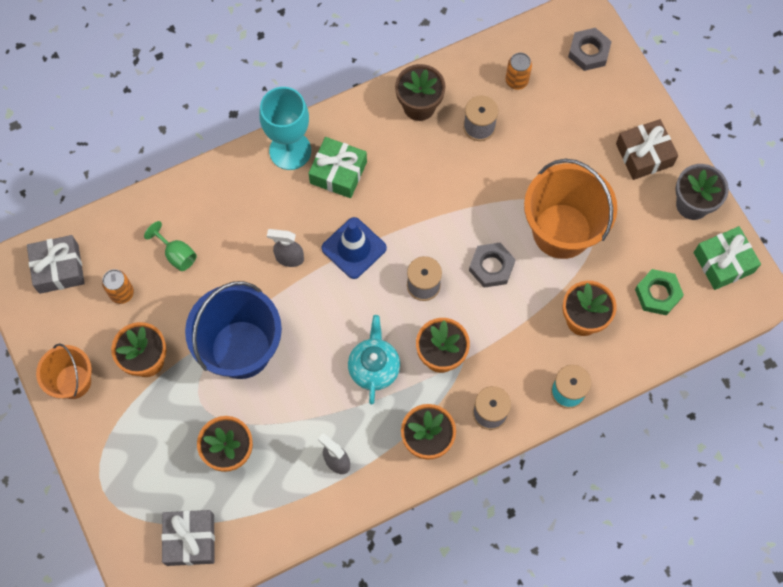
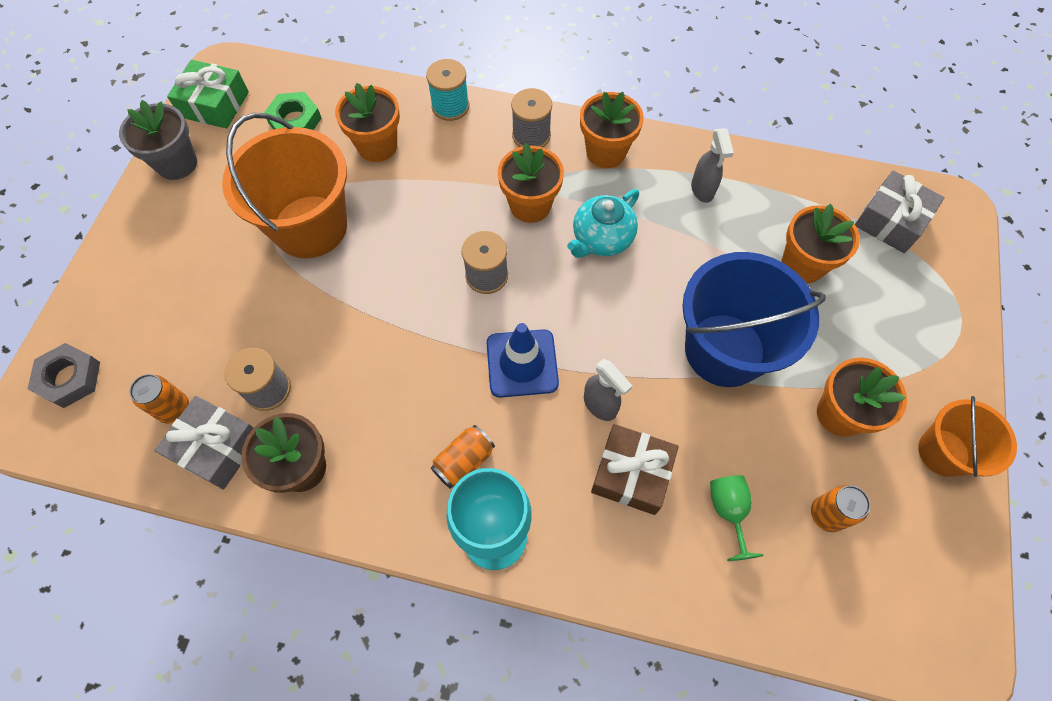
camera: 140 degrees left, 5 degrees down
grey gift [27,235,85,294] -> grey gift moved to [154,396,253,489]
green gift [308,137,367,198] -> orange can [431,425,495,489]
grey nut [469,243,516,288] -> none
brown gift [616,119,678,180] -> brown gift moved to [591,424,679,515]

